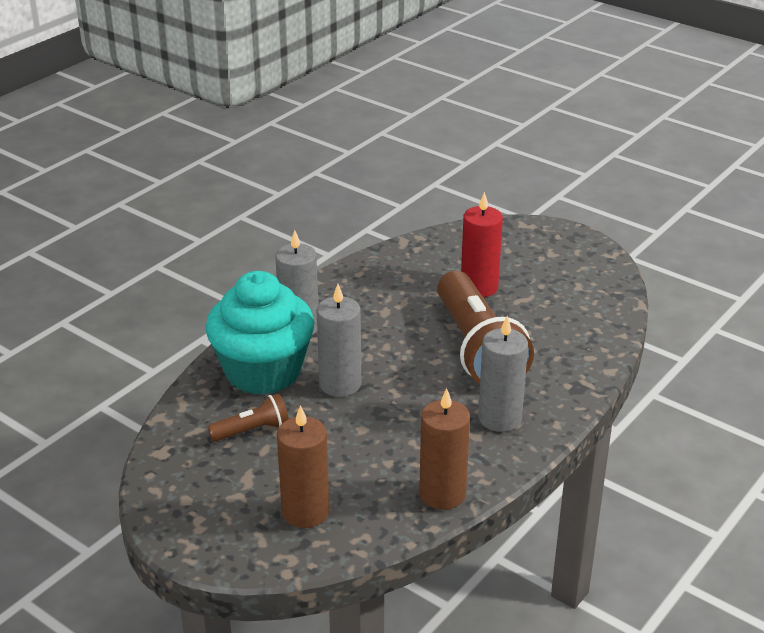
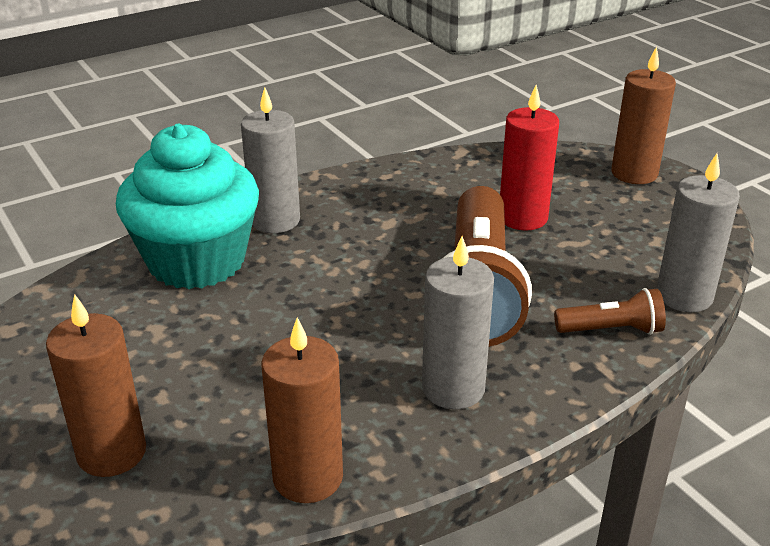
camera: 20 degrees right, 0 degrees up
brown flashlight [207,393,289,442] -> brown flashlight moved to [554,288,666,335]
grey candle [317,284,361,397] -> grey candle moved to [656,154,740,312]
none -> brown candle [611,46,676,184]

